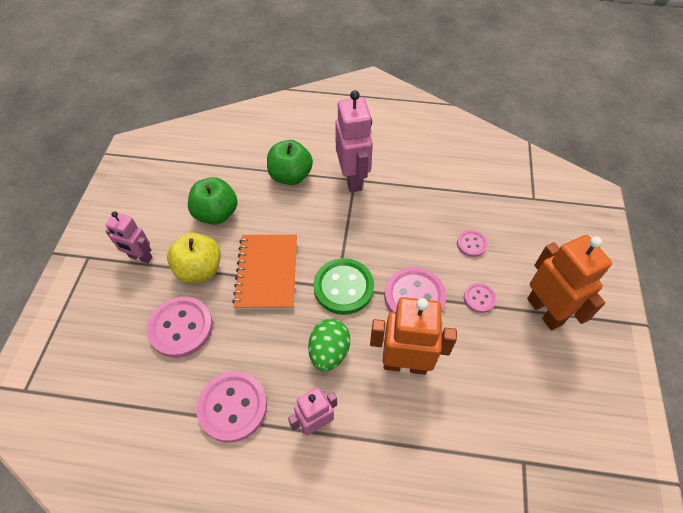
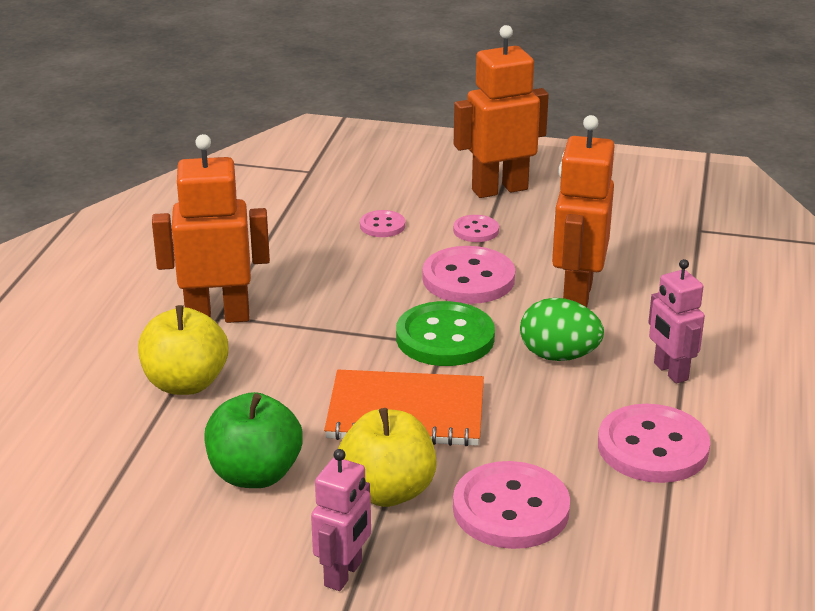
camera: 85 degrees left, 25 degrees down
green apple [267,140,313,185] -> yellow apple [138,305,228,395]
pink robot [335,90,373,192] -> orange robot [152,134,270,323]

